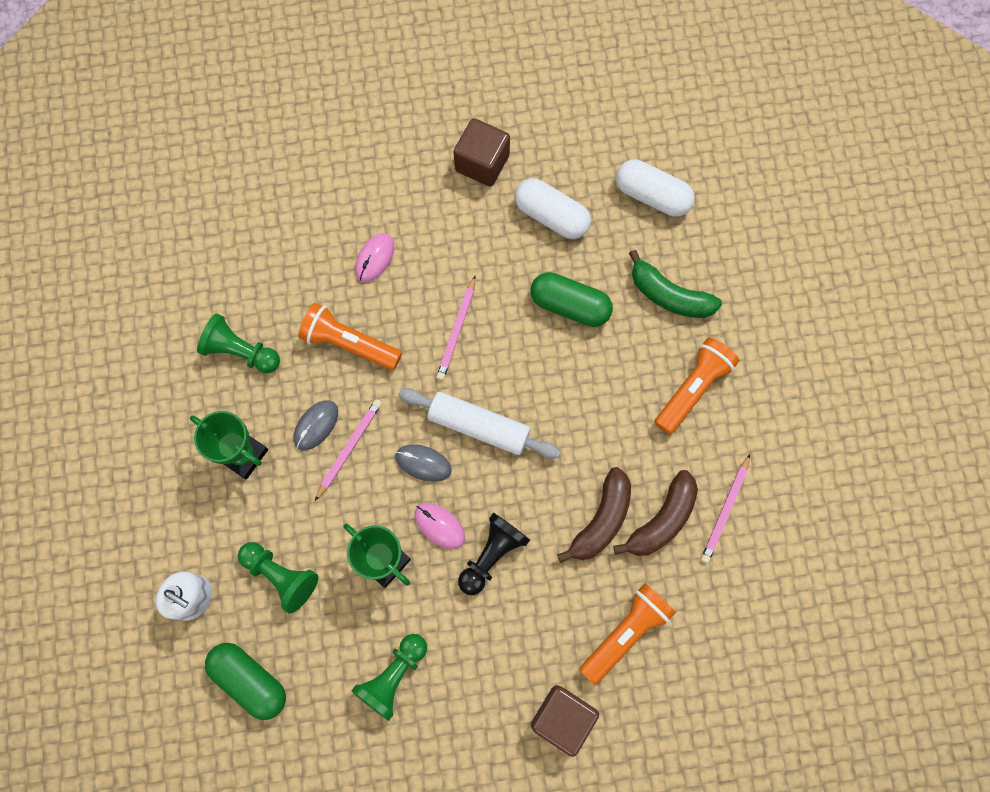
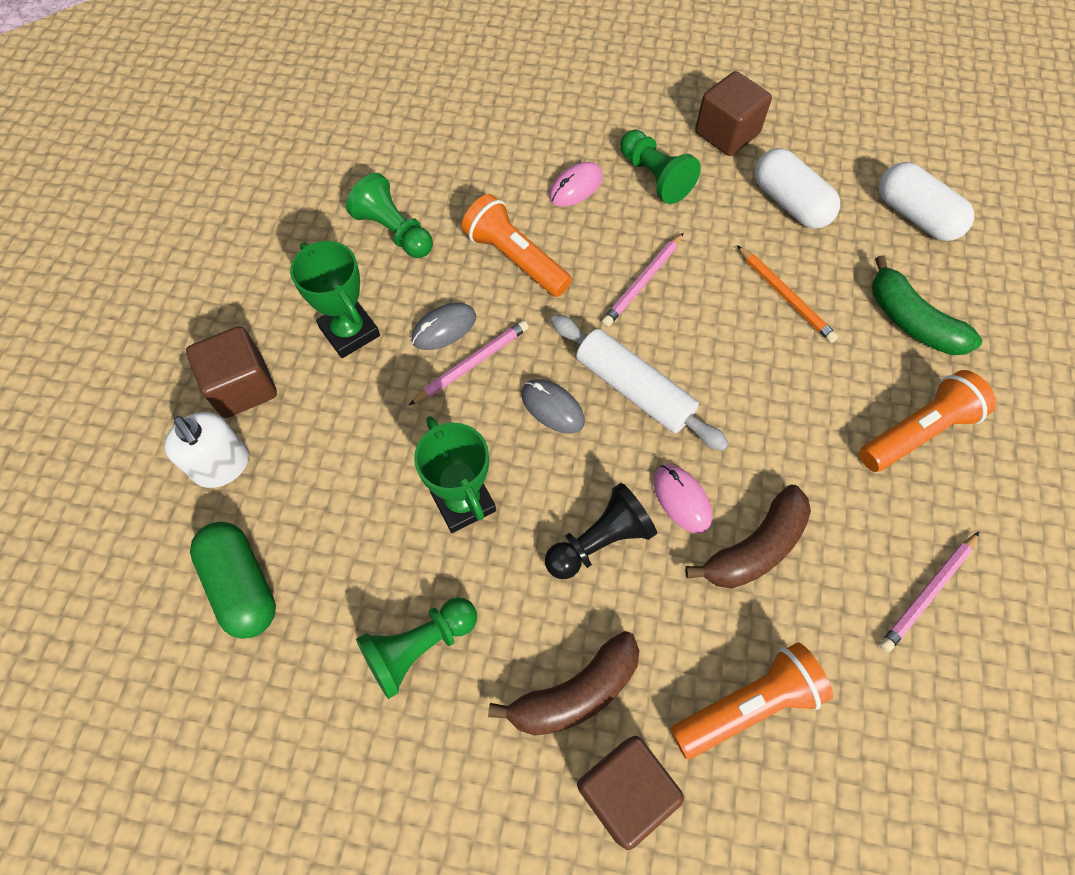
camera: 20 degrees right, 10 degrees down
green pawn [238,542,318,614] -> green pawn moved to [620,130,701,204]
pink mouse [414,503,465,549] -> pink mouse moved to [653,465,712,534]
green capsule [530,272,613,327] -> orange pencil [737,245,838,343]
brown banana [613,470,698,556] -> brown banana moved to [488,631,639,736]
none -> brown cube [186,326,277,418]

